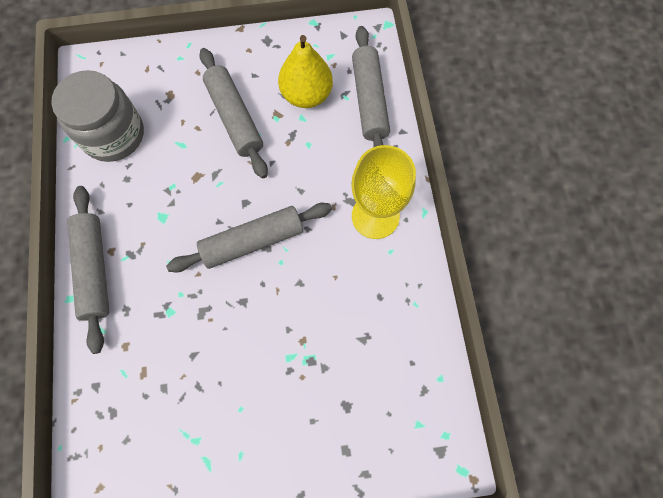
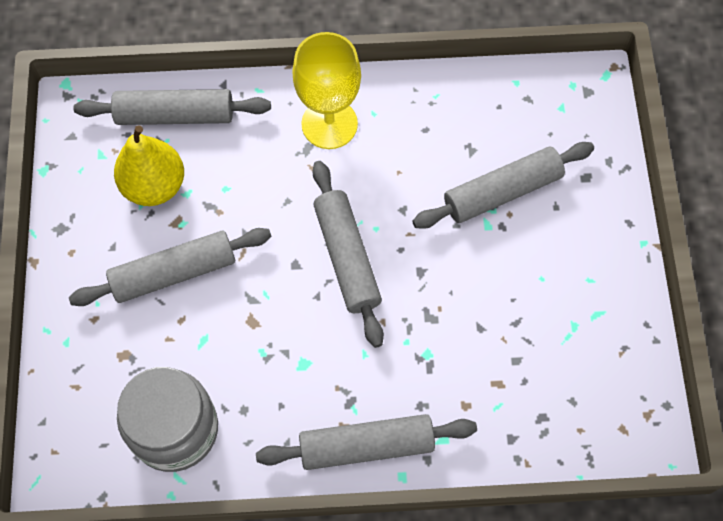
camera: 85 degrees left, 5 degrees down
none -> grey rolling pin [412,142,594,229]

